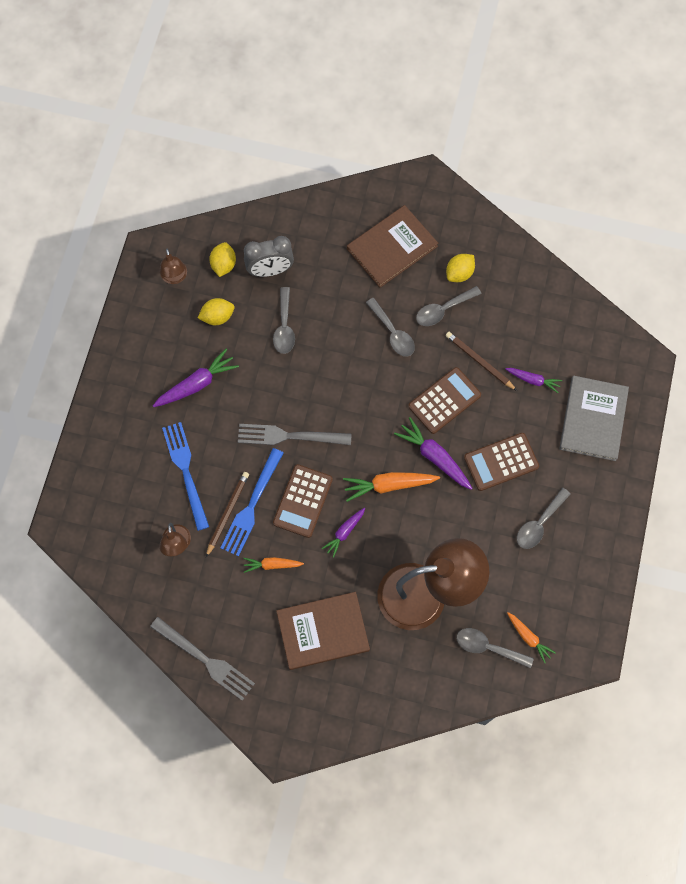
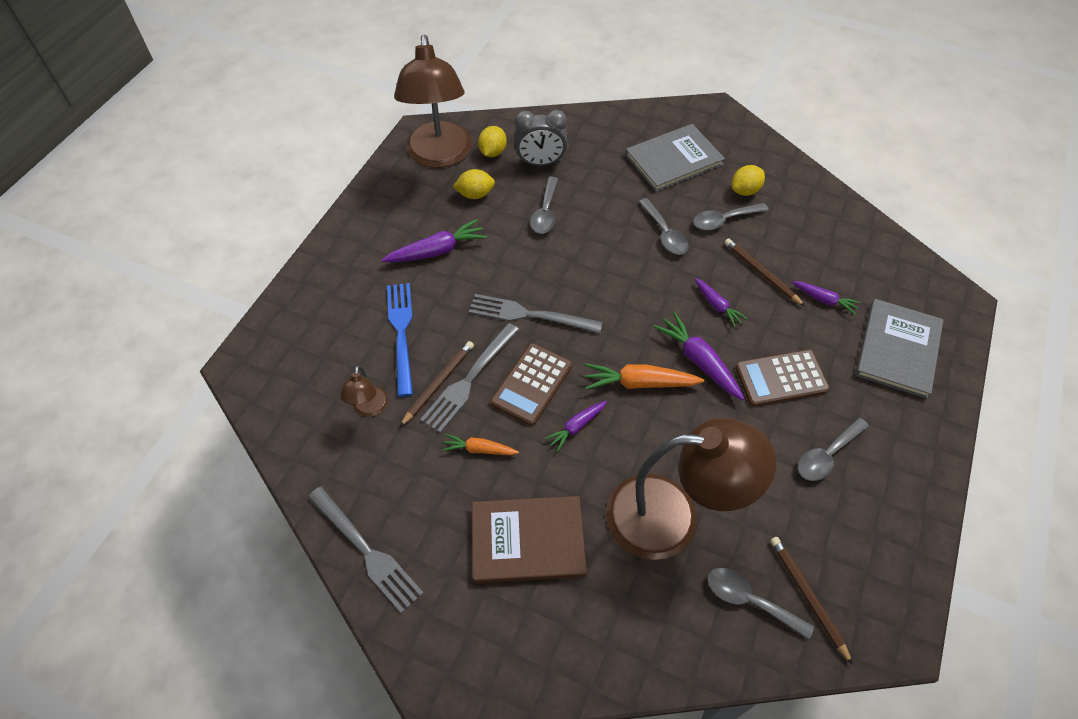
camera: 10 degrees right, 15 degrees down
brown lamp [159,249,187,284] -> brown lamp [394,35,472,168], size x2.33
blue fork [220,448,284,556] -> grey fork [420,323,519,433]
brown book [347,205,438,288] -> grey book [625,124,725,192]
brown calculator [408,367,481,434] -> purple carrot [695,278,748,327]
orange carrot [507,612,556,663] -> brown pencil [770,537,853,665]

